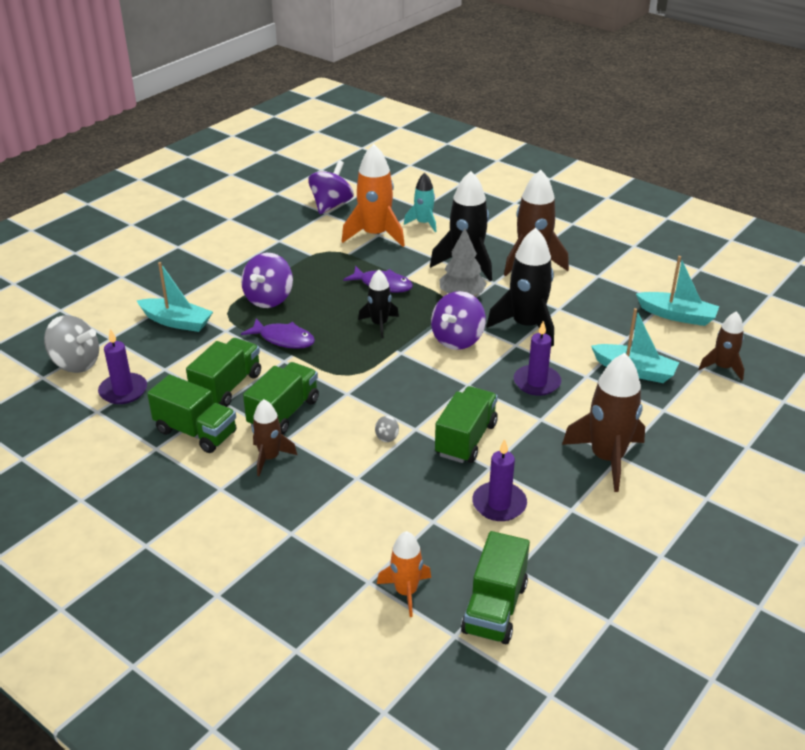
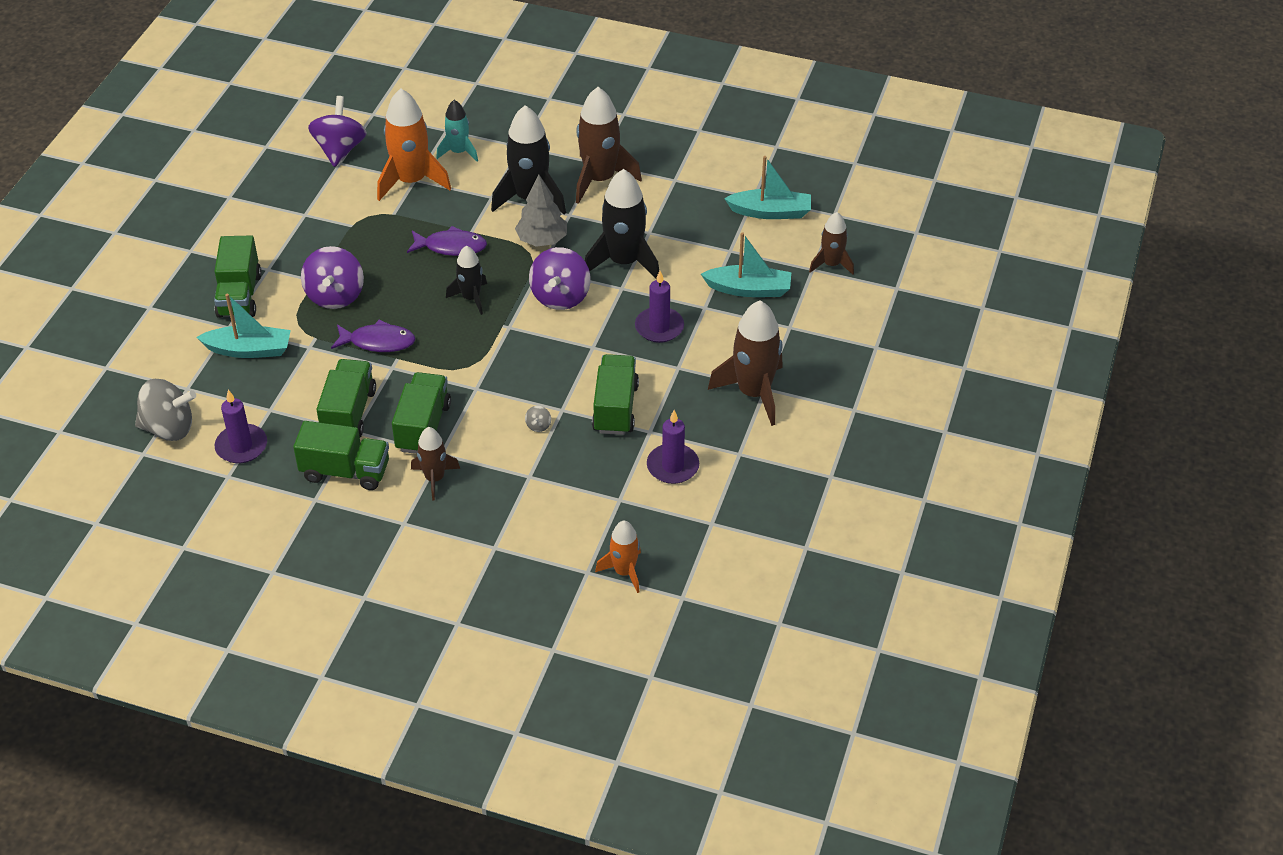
camera: 20 degrees left, 10 degrees up
green truck [461,531,530,644] -> green truck moved to [214,235,262,318]

